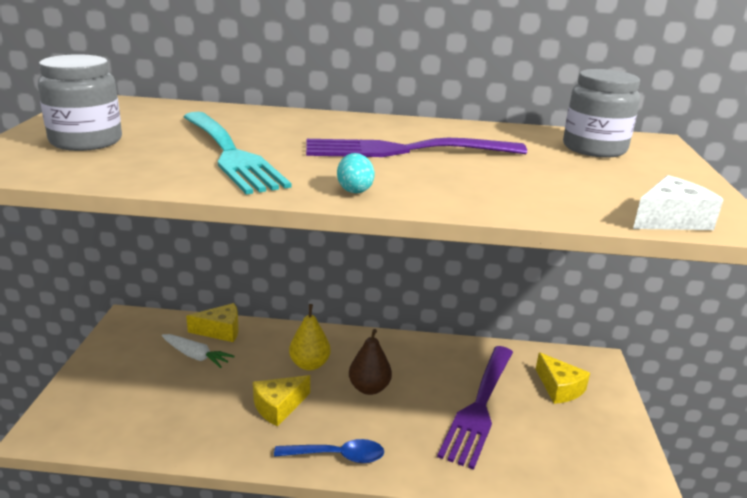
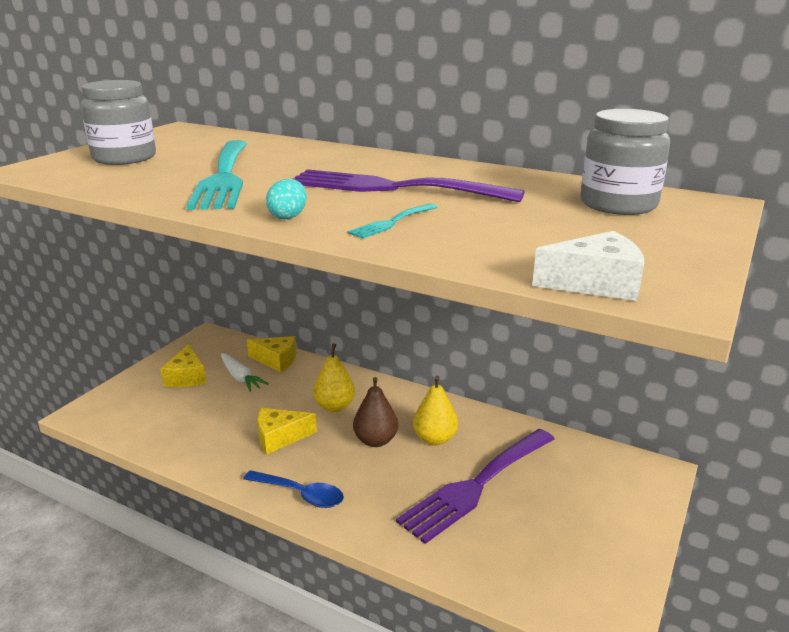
camera: 25 degrees right, 0 degrees up
yellow cheese [536,352,590,404] -> yellow cheese moved to [160,344,206,387]
none -> turquoise fork [348,204,438,239]
none -> yellow pear [413,376,458,445]

